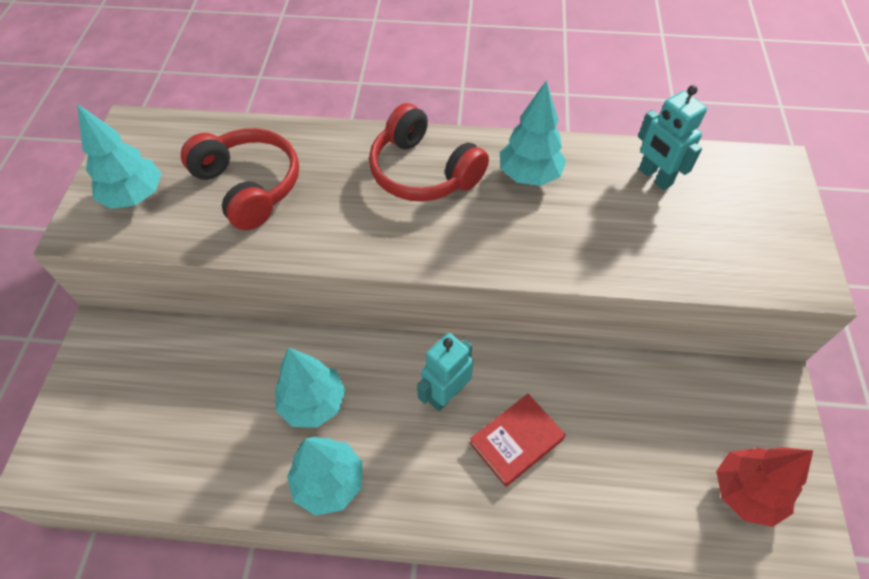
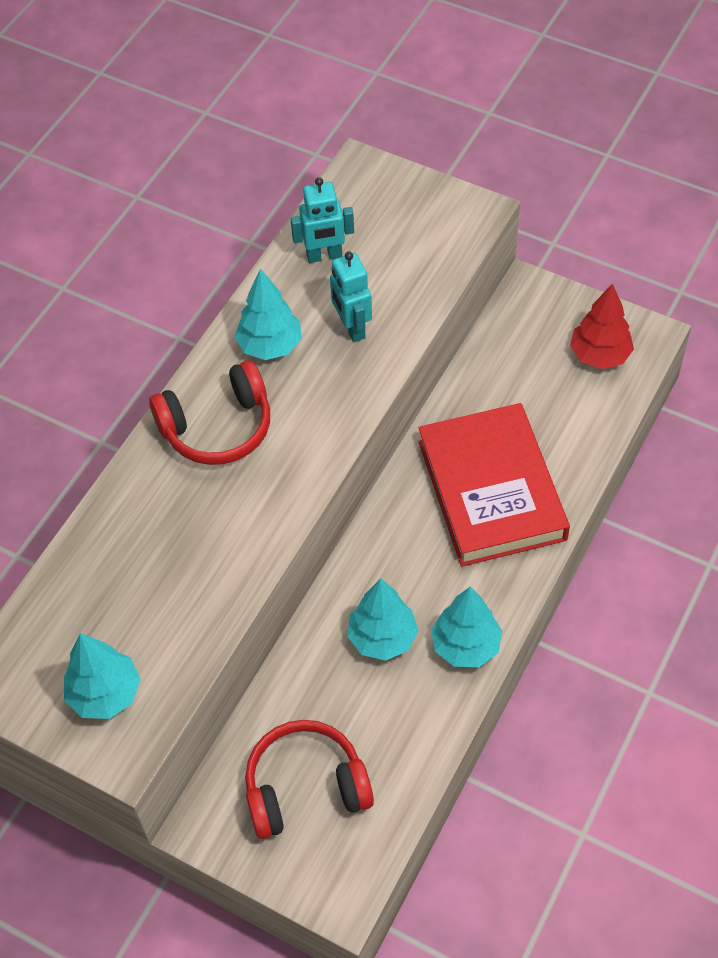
camera: 65 degrees left, 0 degrees up
red headphones [181,128,299,230] -> red headphones moved to [245,720,374,839]
turquoise robot [417,333,473,411] -> turquoise robot moved to [330,251,372,342]
red book [470,394,566,487] -> red book [418,403,570,567], size x2.12

